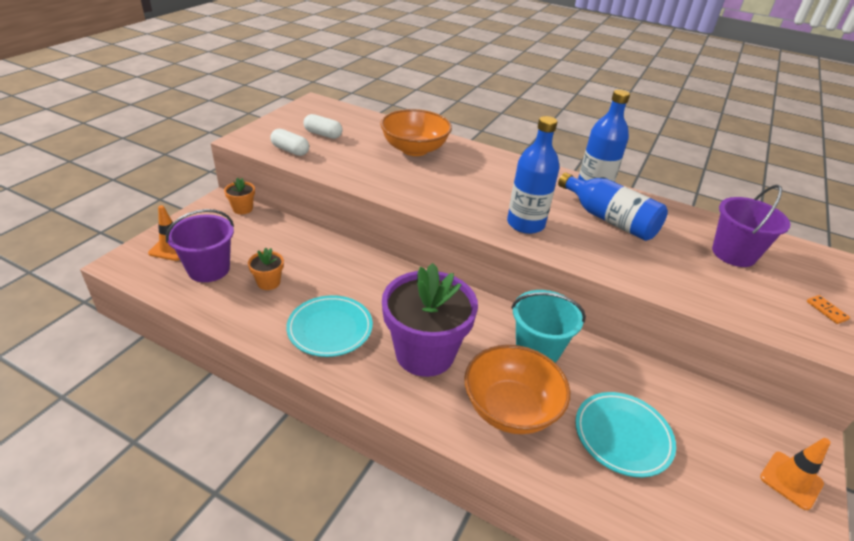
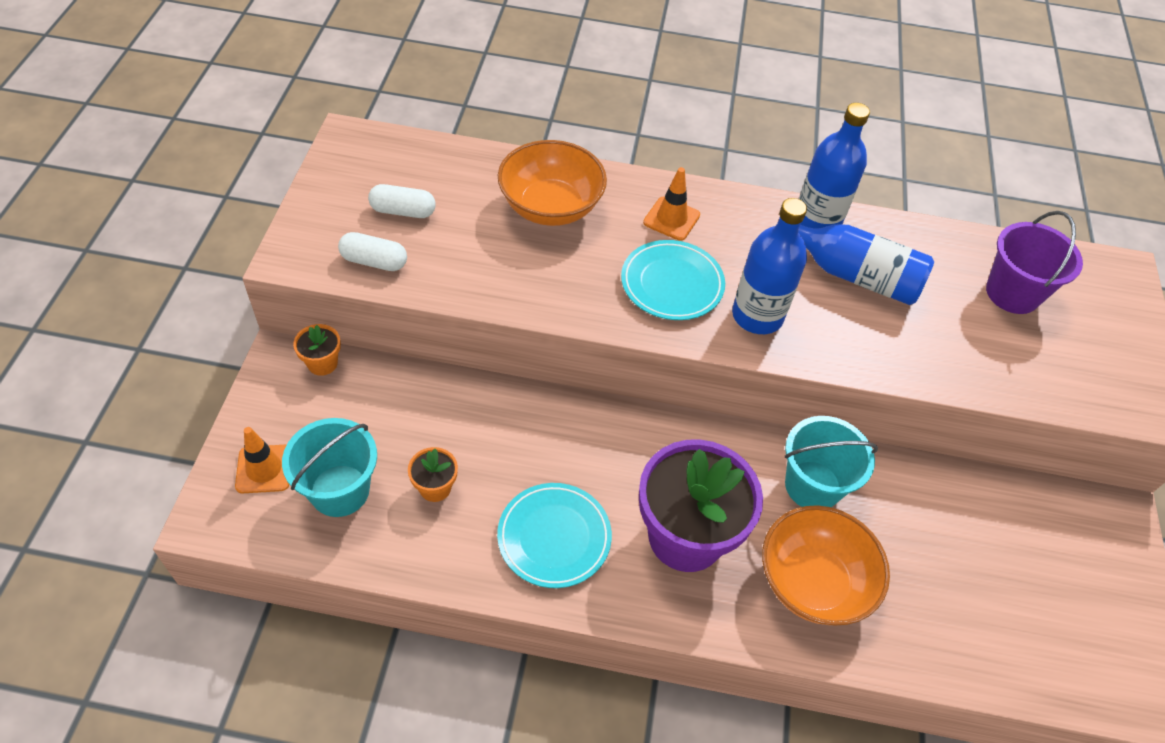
camera: 20 degrees left, 15 degrees up
purple bucket [166,209,234,282] -> turquoise bucket [282,418,377,517]
turquoise plate [575,392,676,477] -> turquoise plate moved to [621,240,725,320]
orange traffic cone [760,438,831,510] -> orange traffic cone moved to [643,167,700,241]
orange domino [807,295,850,324] -> none

